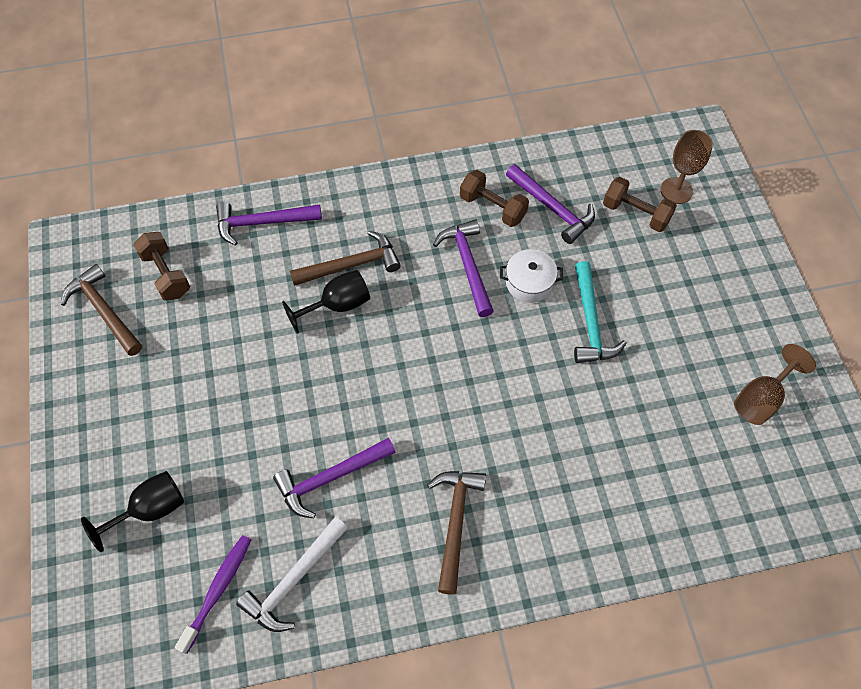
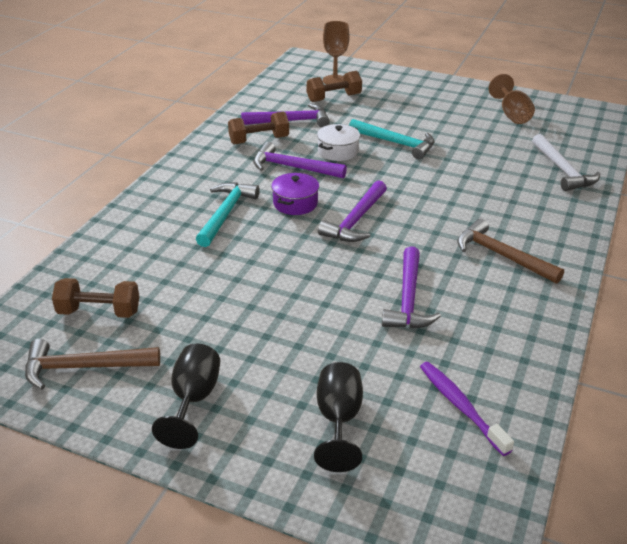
camera: 55 degrees left, 25 degrees down
purple hammer [216,202,322,246] -> purple hammer moved to [318,180,387,242]
white hammer [236,517,348,632] -> white hammer moved to [532,134,600,191]
black goblet [282,270,370,334] -> black goblet moved to [152,343,220,449]
brown hammer [290,231,401,286] -> turquoise hammer [196,182,260,247]
none -> purple pot [271,173,319,215]

